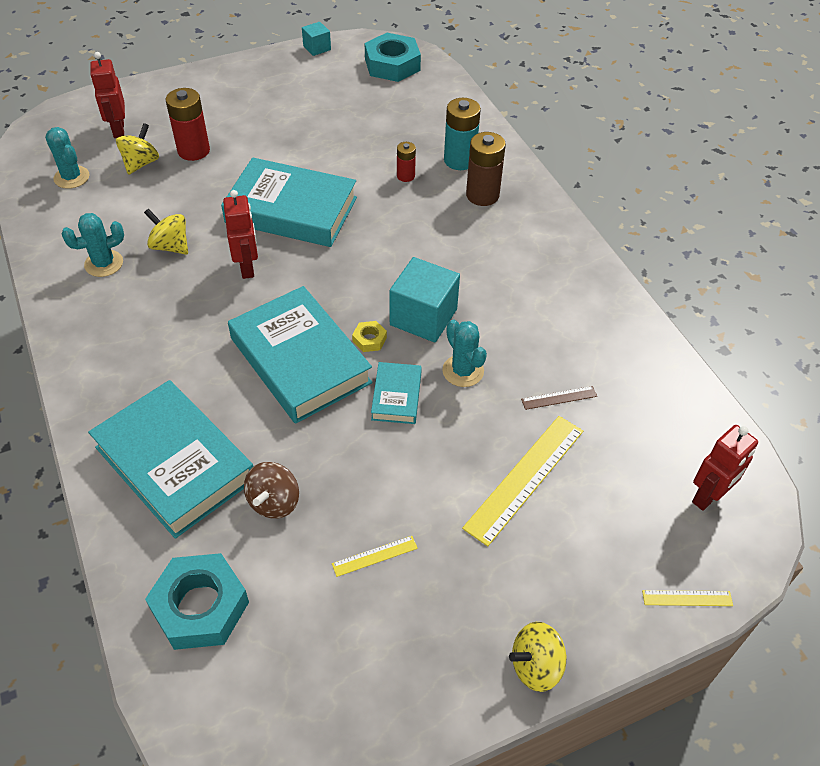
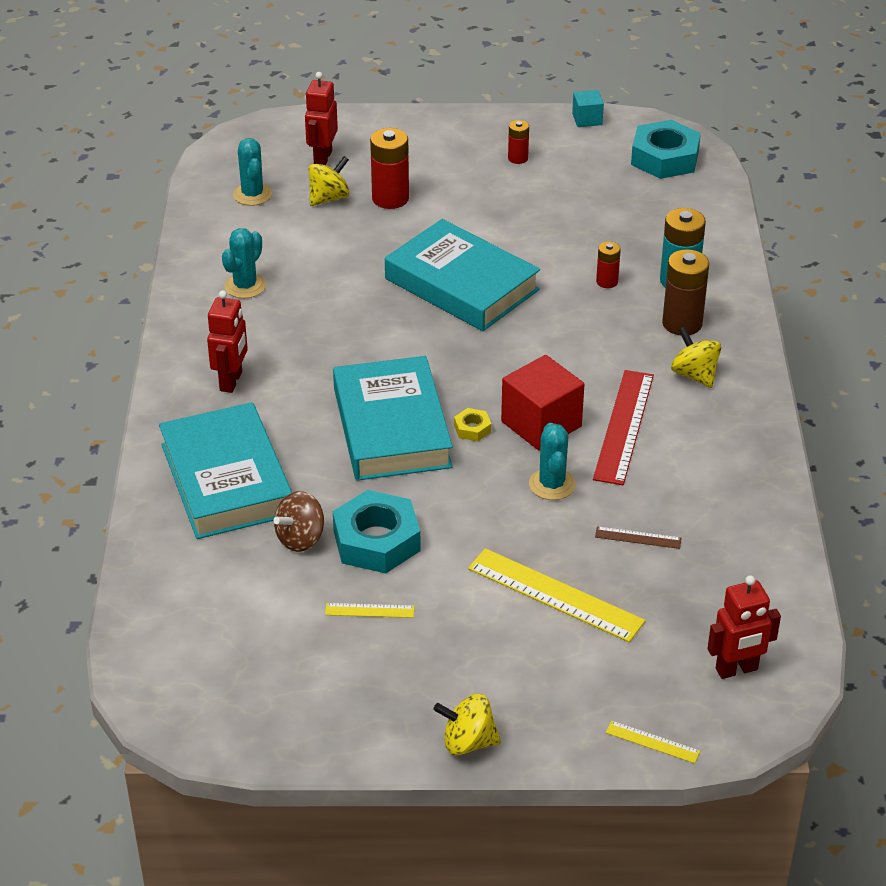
camera: 25 degrees right, 10 degrees down
turquoise cactus [61,213,124,277] -> turquoise cactus turned 60 degrees counterclockwise [222,228,266,299]
yellow spinning top [144,209,188,255] -> yellow spinning top moved to [671,327,721,388]
turquoise nut [145,553,249,650] -> turquoise nut moved to [333,490,421,573]
red robot [223,190,258,279] -> red robot moved to [207,290,248,393]
turquoise book [371,362,422,424] -> none
turquoise cube [390,257,460,343] -> red cube [501,355,584,451]
yellow ruler [462,416,583,546] -> yellow ruler turned 60 degrees clockwise [468,548,645,642]
none -> red battery [508,120,529,164]
none -> red ruler [593,370,654,485]

